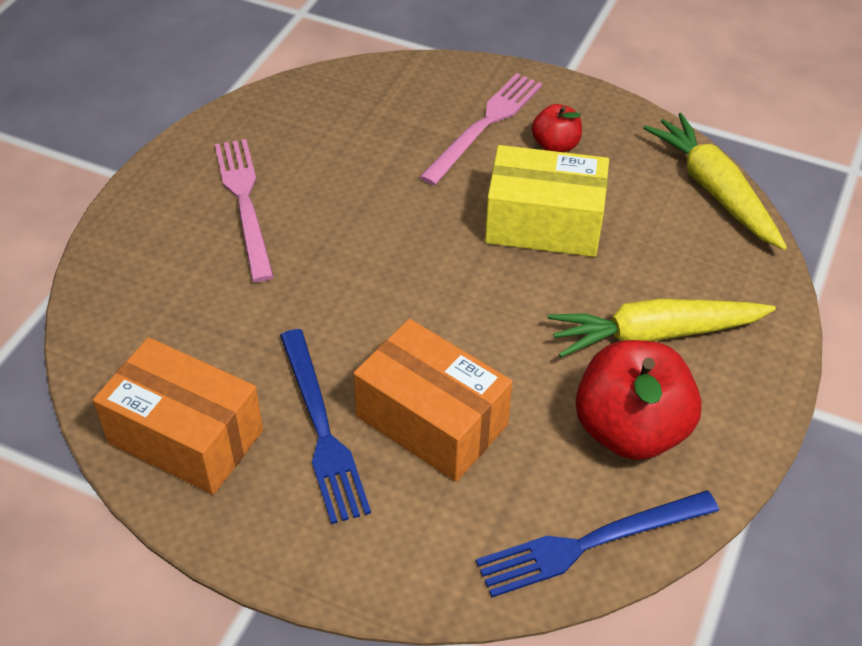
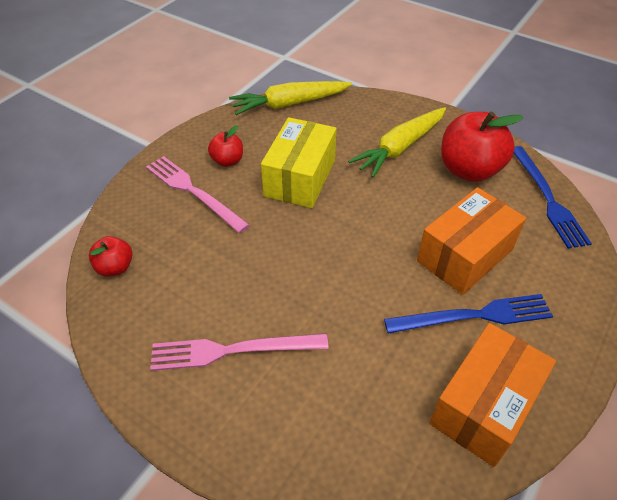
camera: 80 degrees left, 0 degrees up
yellow carrot [547,298,776,357] -> yellow carrot turned 45 degrees clockwise [348,107,446,178]
none -> red apple [89,236,132,277]

